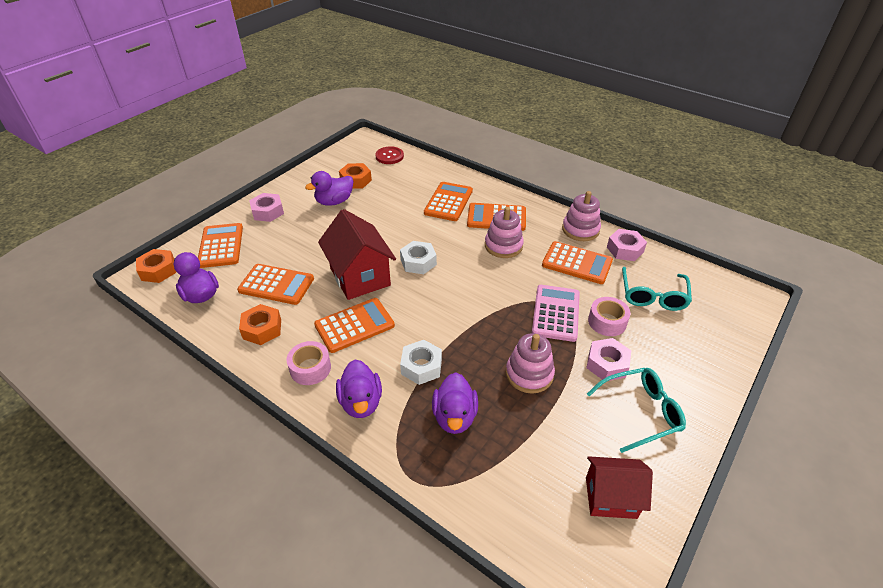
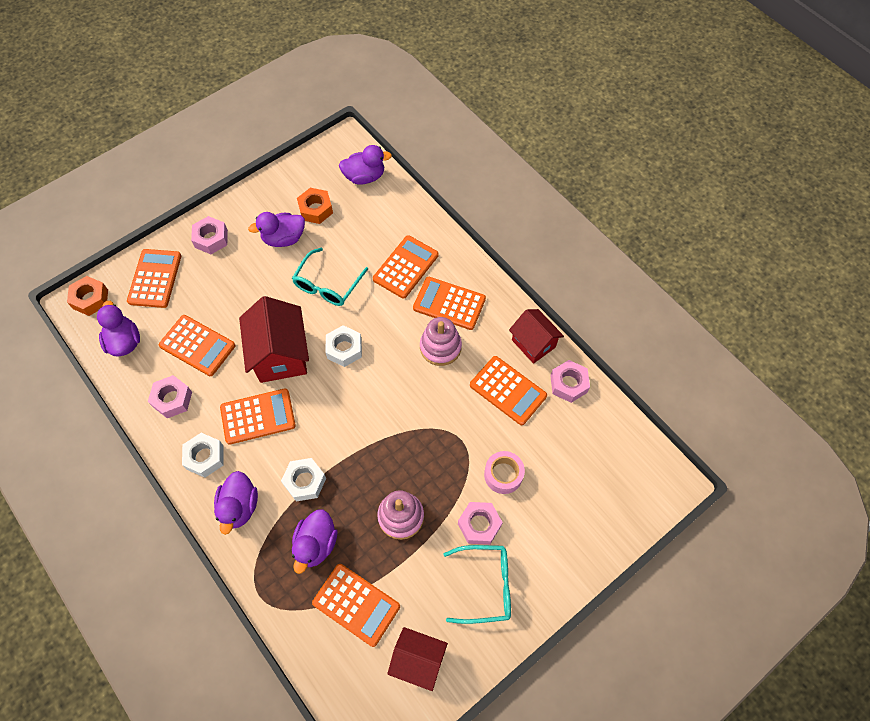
camera: 15 degrees right, 20 degrees up
orange nut [239,304,281,345] -> pink nut [148,375,192,418]
pink tape [287,341,331,385] -> white nut [182,433,224,478]
red button [375,146,404,164] -> purple duck [339,145,392,185]
pink calculator [532,285,580,342] -> none
pink stacking toy [562,191,601,241] -> red house [509,309,564,364]
turquoise glasses [622,267,692,311] -> turquoise glasses moved to [292,248,368,306]
none -> orange calculator [312,564,400,647]

